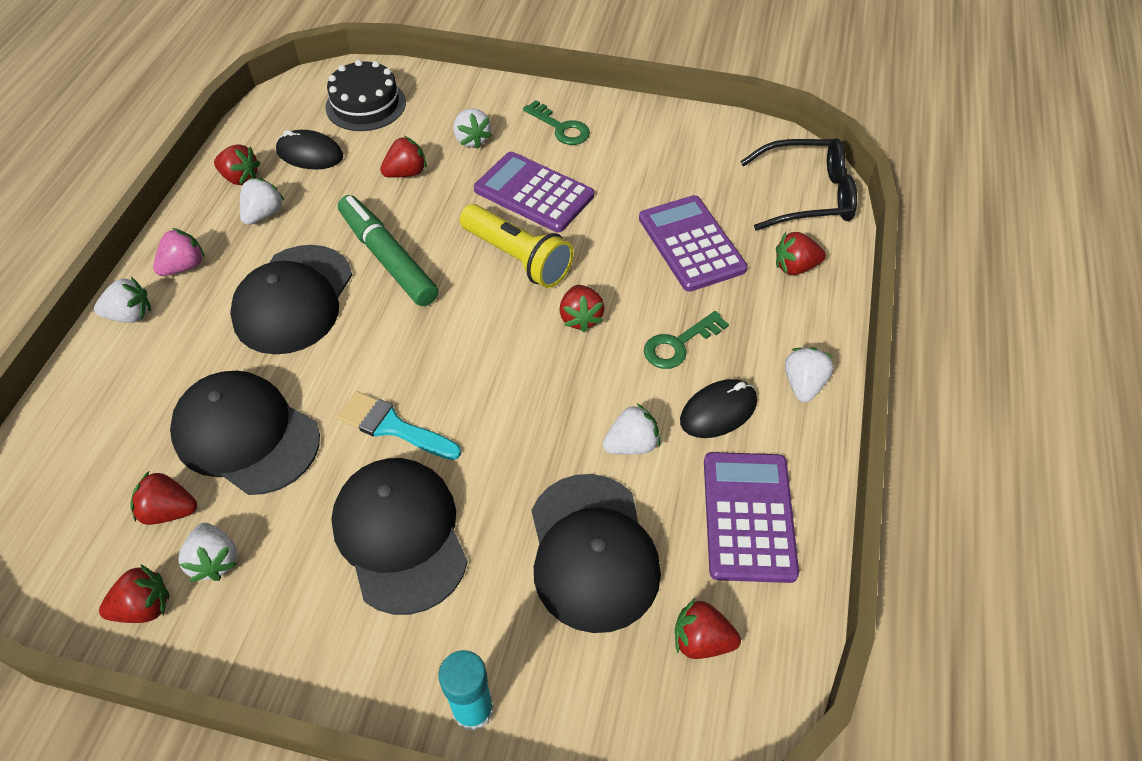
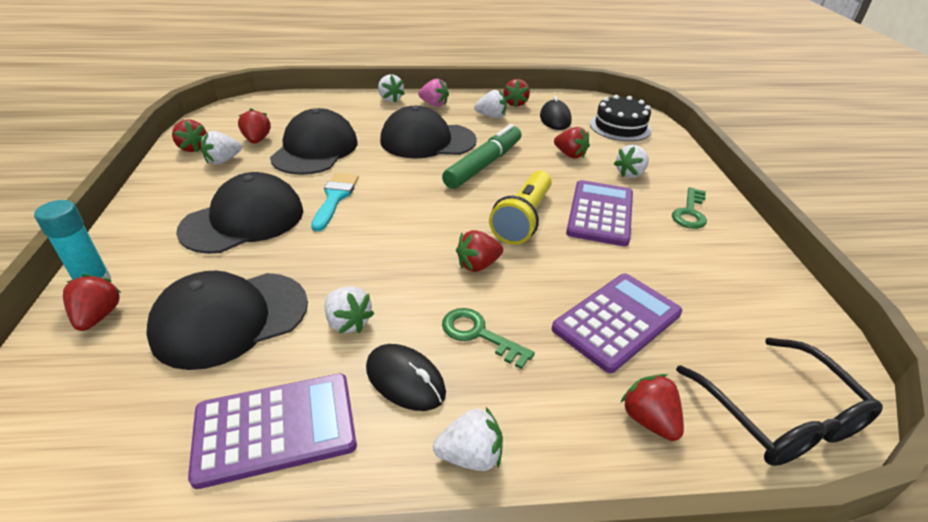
camera: 70 degrees right, 15 degrees down
red strawberry [675,599,741,659] -> red strawberry moved to [63,274,122,331]

